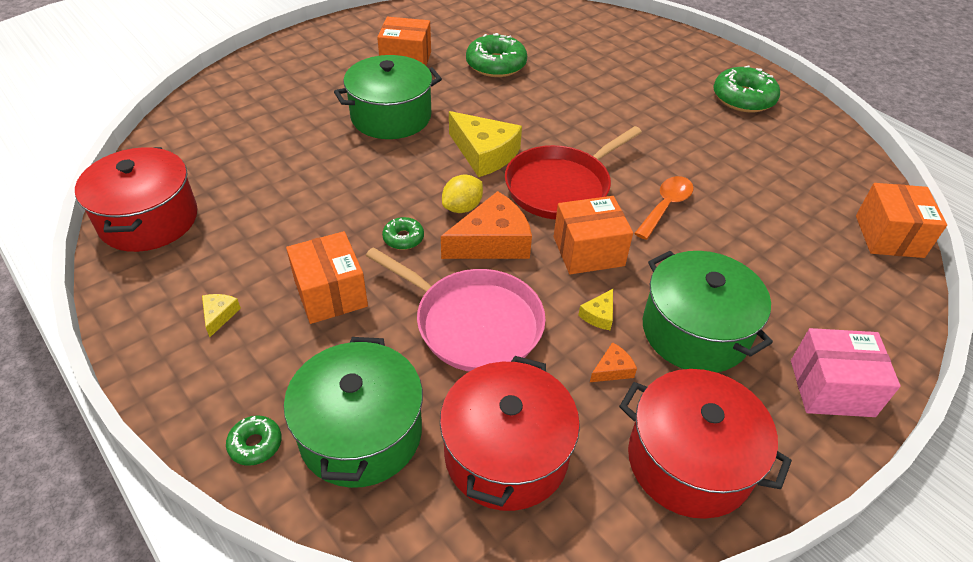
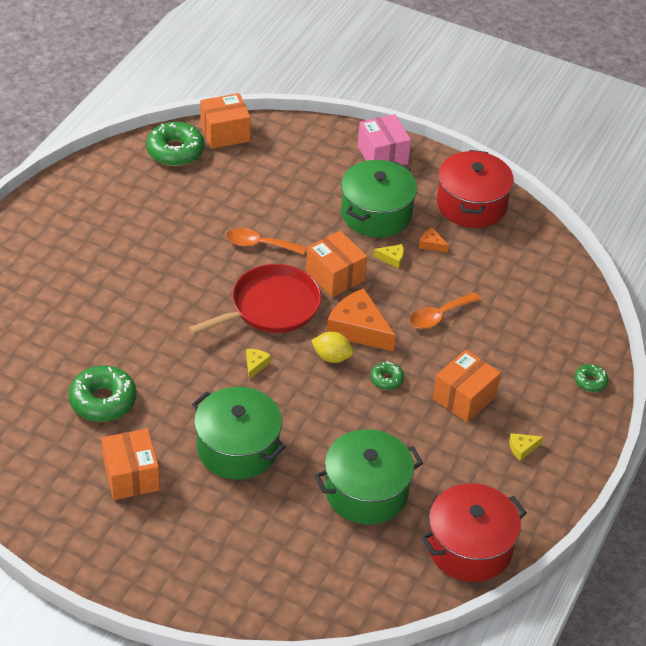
camera: 115 degrees left, 0 degrees up
green pot [284,337,423,488] -> green pot moved to [314,429,423,525]
pink pan [366,247,546,372] -> orange spoon [410,292,481,329]
red pot [440,356,580,511] -> none
yellow cheese [449,111,522,177] -> yellow cheese [246,349,271,379], size x0.45
red pan [505,126,642,219] -> red pan turned 60 degrees counterclockwise [188,264,321,335]
green donut [713,65,780,112] -> green donut moved to [146,122,204,166]

